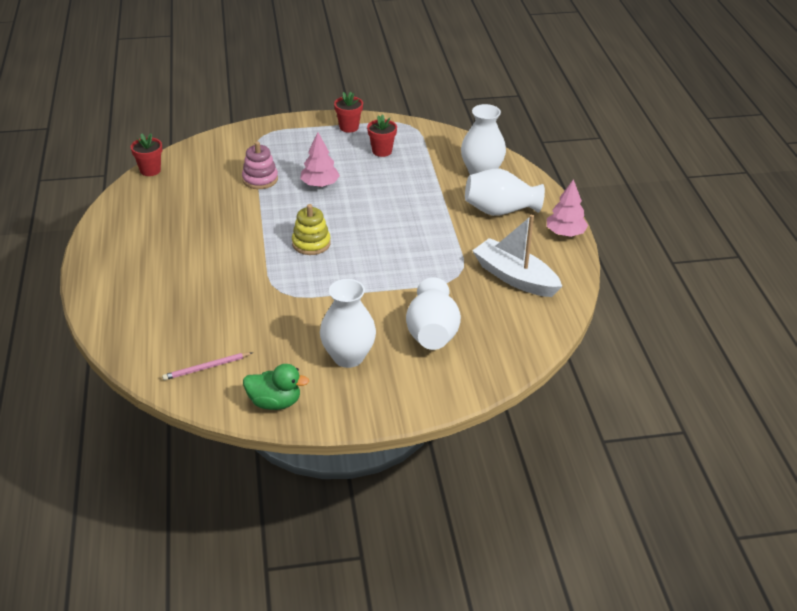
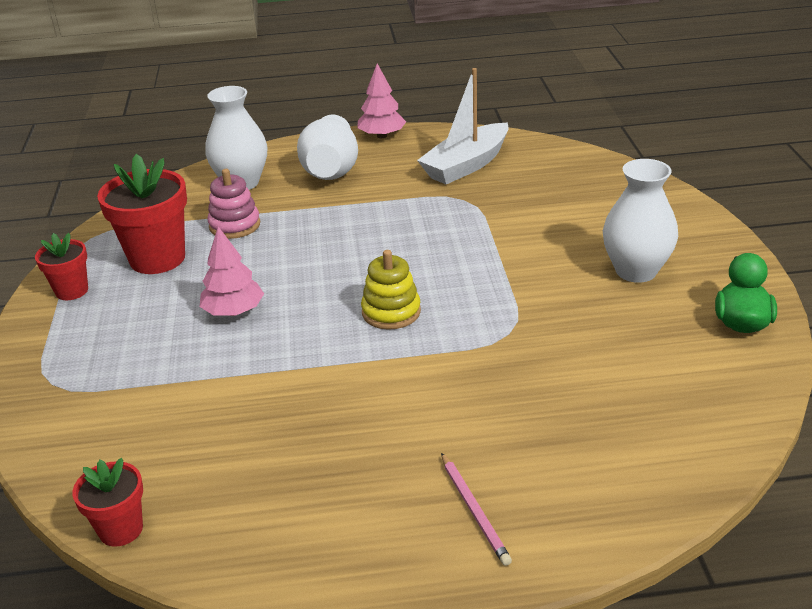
camera: 85 degrees left, 5 degrees down
pink pencil [162,352,253,380] -> pink pencil moved to [441,453,512,566]
pink stacking toy [242,141,278,189] -> pink stacking toy moved to [207,169,260,239]
red flower pot [367,114,397,157] -> red flower pot [97,154,187,274], size x1.78
white vase [406,277,461,350] -> none

